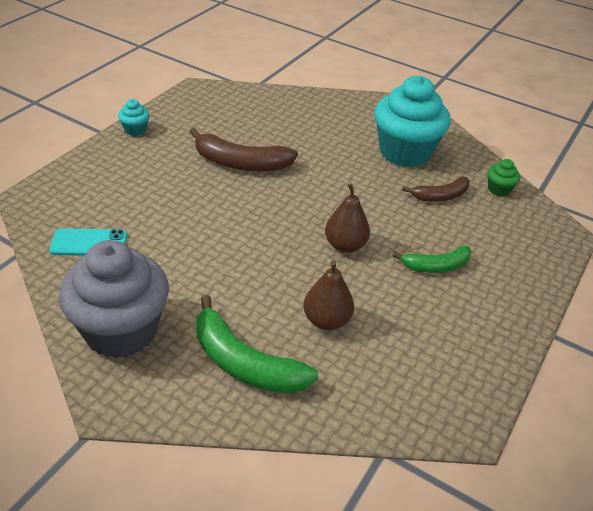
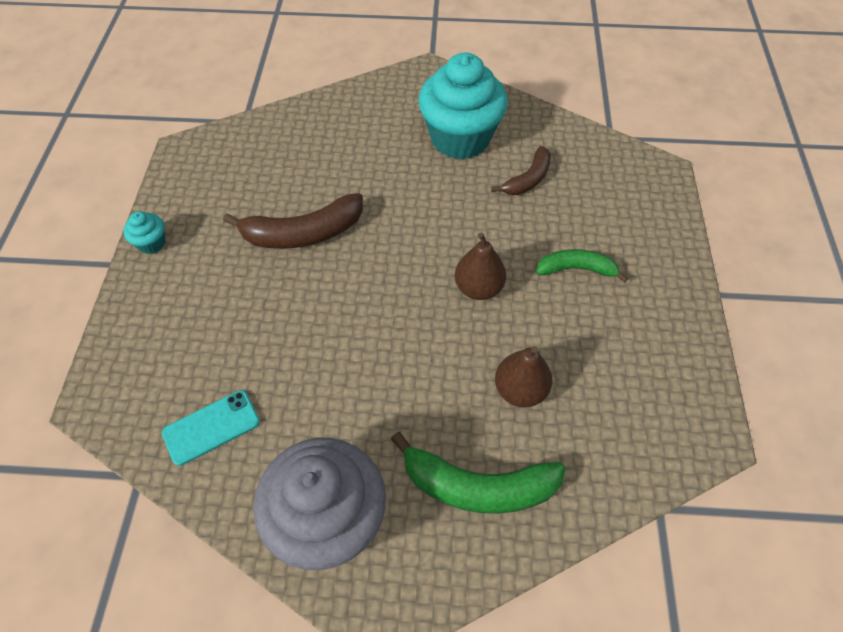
camera: 25 degrees left, 15 degrees up
green banana [392,246,472,273] -> green banana turned 135 degrees counterclockwise [536,249,628,282]
green cupcake [488,159,520,197] -> none

